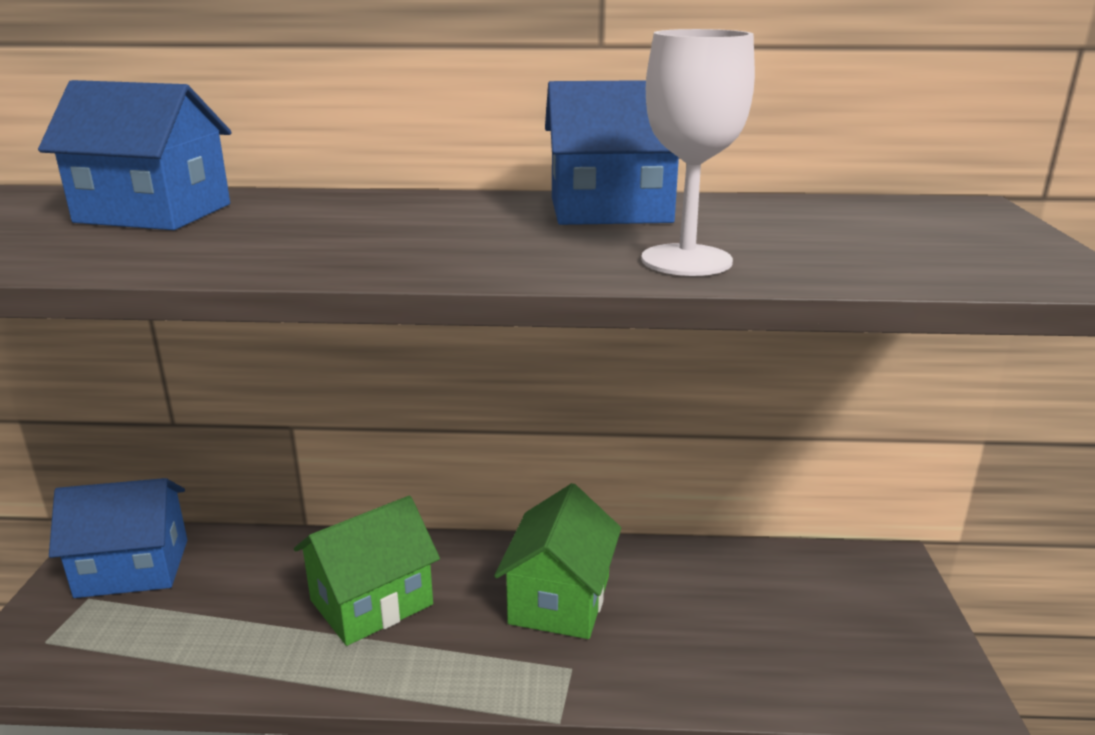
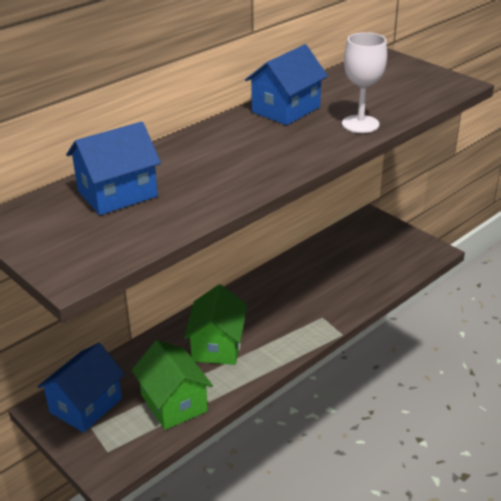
camera: 45 degrees left, 10 degrees up
green house [494,483,621,639] -> green house moved to [132,340,213,430]

